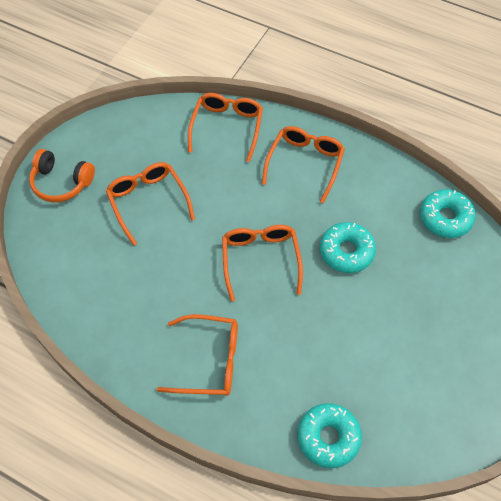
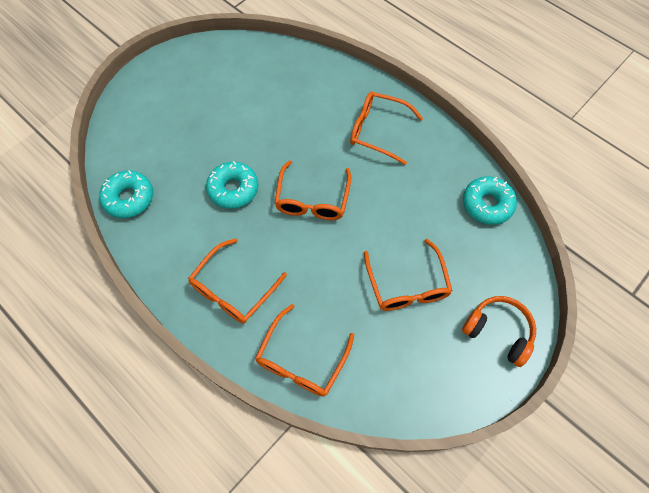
camera: 165 degrees left, 5 degrees up
turquoise donut [298,403,362,468] -> turquoise donut moved to [463,176,517,225]

